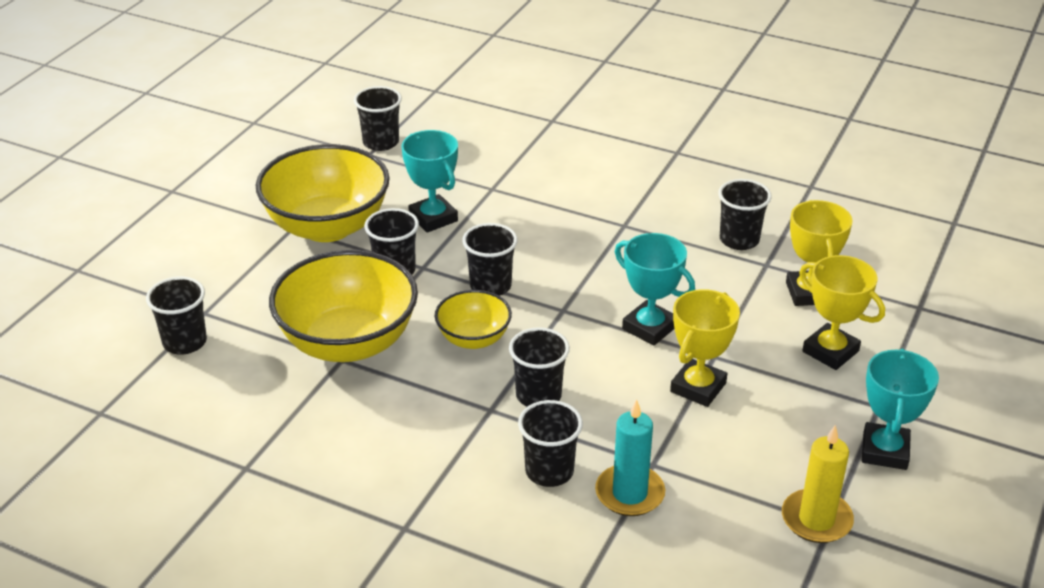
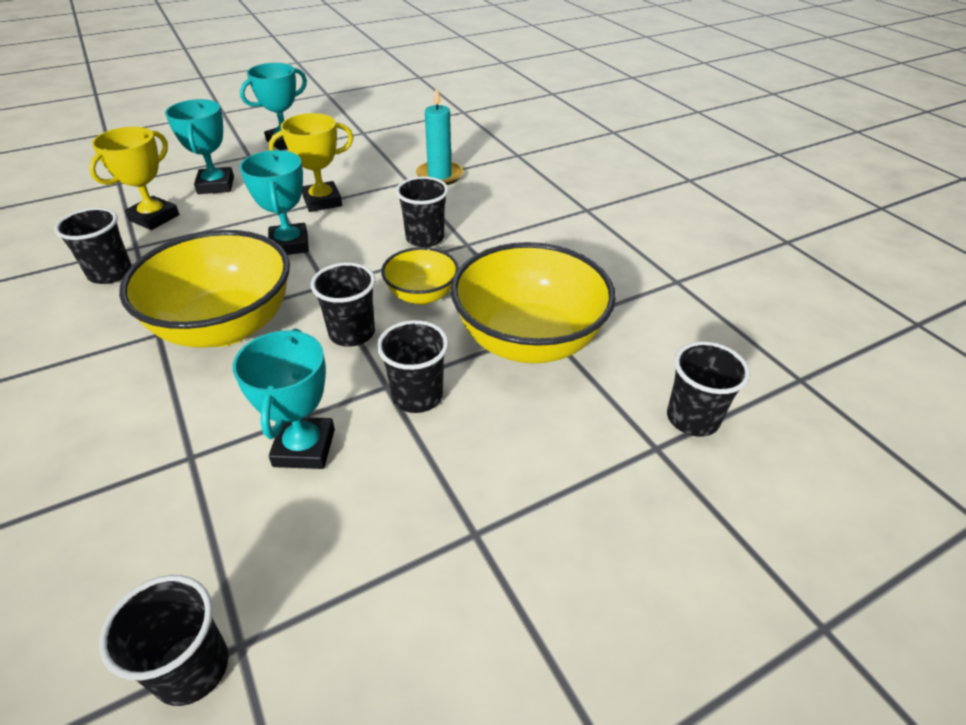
camera: 145 degrees left, 5 degrees up
yellow bowl [256,144,390,242] -> yellow bowl moved to [119,230,290,348]
black cup [518,400,583,487] -> none
yellow candle [782,425,854,543] -> none
yellow trophy [799,255,885,370] -> turquoise trophy [165,99,234,194]

